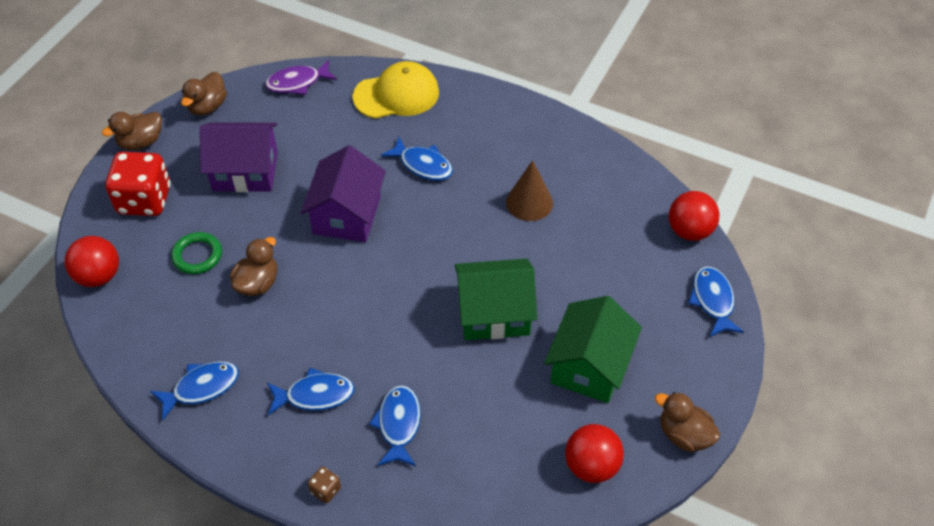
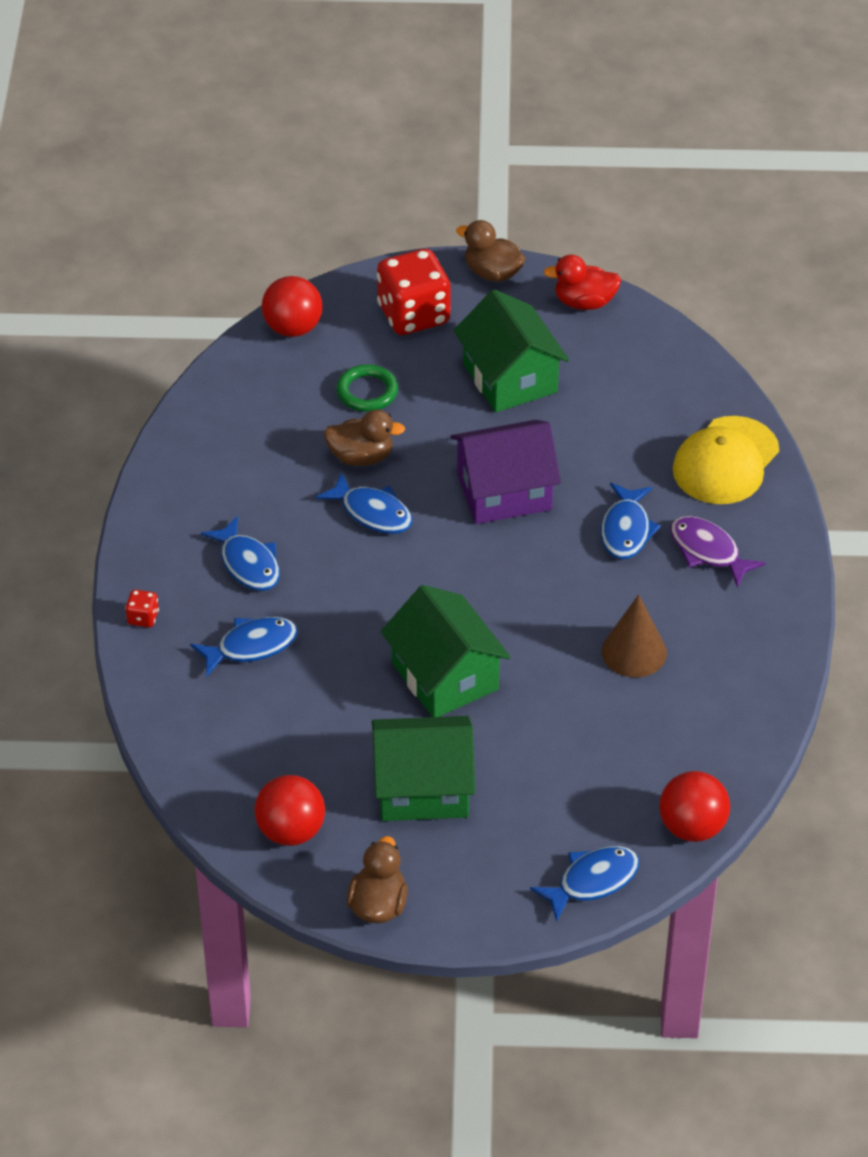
camera: 65 degrees right, 5 degrees down
blue fish [150,362,239,420] -> blue fish moved to [316,472,412,534]
brown duck [181,72,227,116] -> red duck [544,255,621,310]
purple house [200,122,278,192] -> green house [453,289,569,412]
purple fish [265,60,337,95] -> purple fish moved to [670,516,766,588]
brown dice [308,467,341,503] -> red dice [125,590,159,627]
yellow cap [352,61,439,119] -> yellow cap turned 75 degrees clockwise [672,416,779,504]

